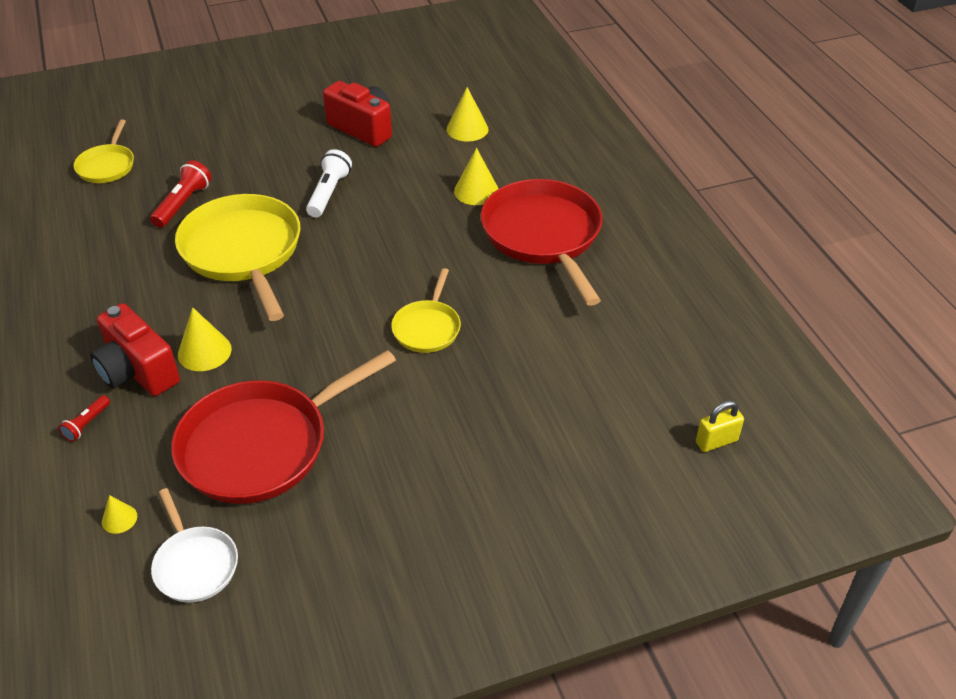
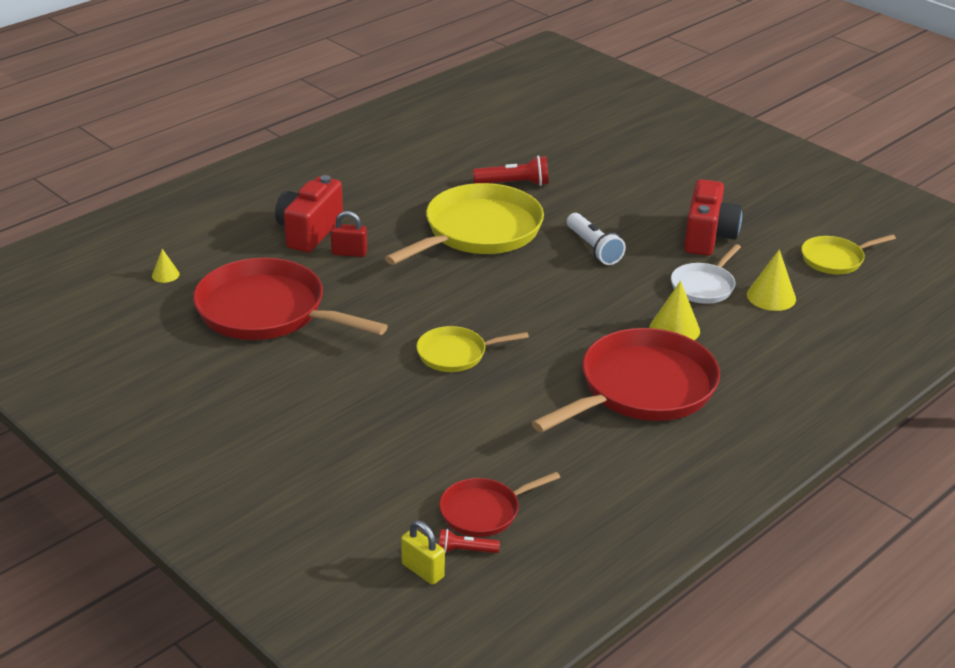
camera: 65 degrees right, 10 degrees down
red flashlight [59,395,110,442] -> red flashlight moved to [439,529,500,553]
yellow pan [74,119,134,183] -> yellow pan moved to [801,234,896,274]
white pan [151,488,238,602] -> white pan moved to [671,244,741,304]
yellow cone [178,307,232,371] -> red padlock [331,211,367,257]
white flashlight [306,149,352,217] -> white flashlight turned 75 degrees clockwise [567,213,626,265]
none -> red pan [439,472,560,537]

